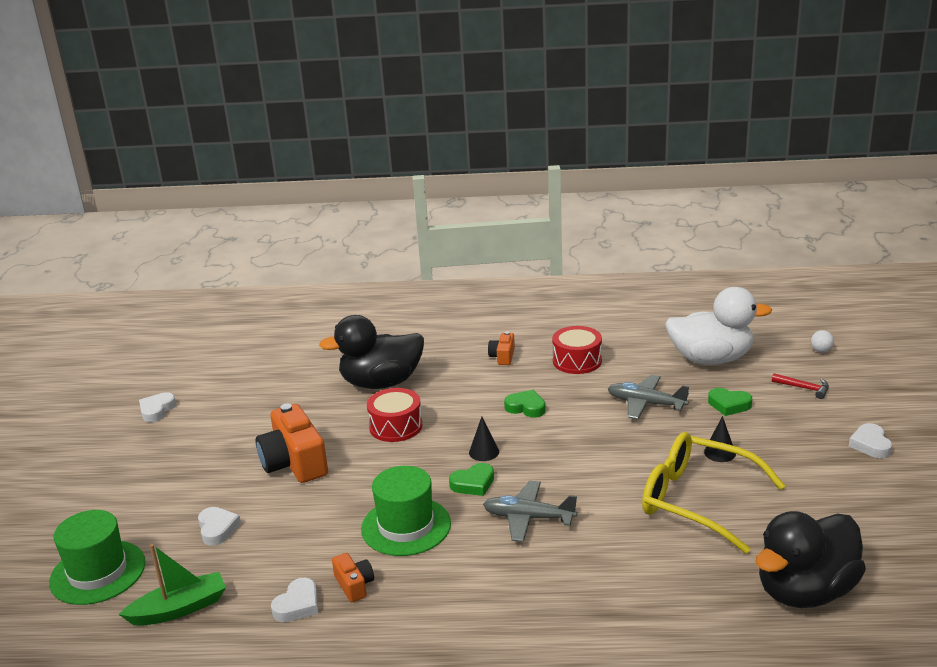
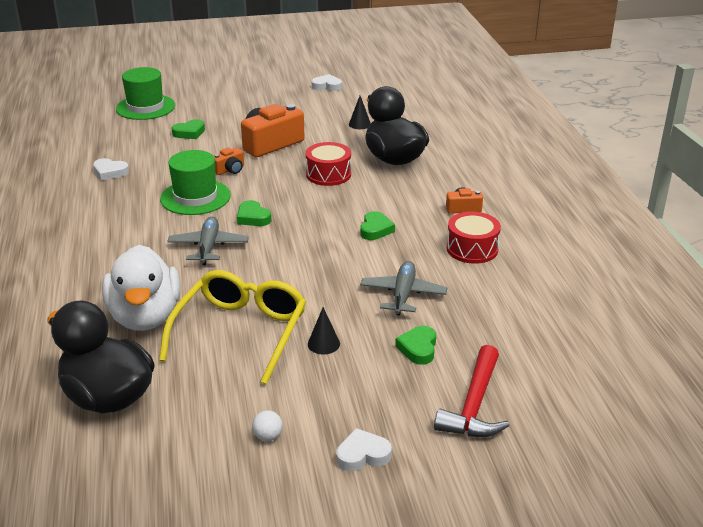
camera: 75 degrees right, 5 degrees up
green boat [119,544,226,626] -> none
white heart [198,507,241,546] -> green heart [172,119,205,139]
orange camera [332,553,374,602] -> orange camera moved to [213,147,244,175]
black cone [469,417,499,461] -> black cone moved to [349,96,371,129]
white duck [665,287,772,365] -> white duck moved to [102,245,180,331]
red hammer [772,373,829,399] -> red hammer [434,345,510,437], size x1.85
white ball [811,330,834,352] -> white ball moved to [252,410,283,441]

